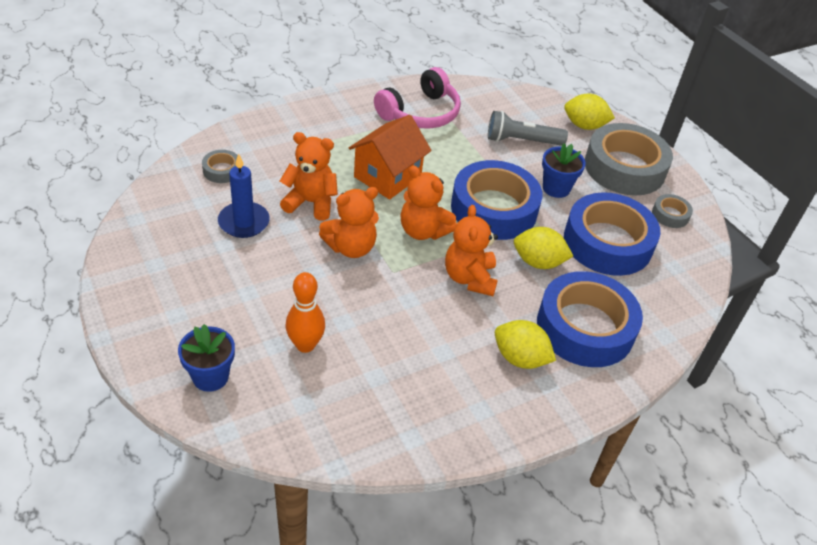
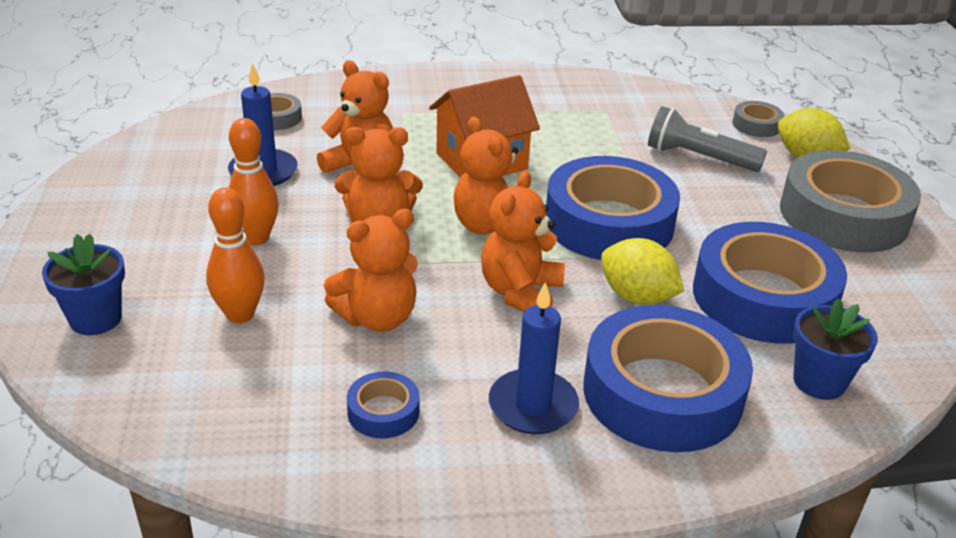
camera: 25 degrees right, 10 degrees down
pink headphones [374,67,461,129] -> none
yellow lemon [495,320,556,369] -> blue candle [489,282,579,434]
blue flower pot [542,143,586,198] -> blue flower pot moved to [793,298,878,400]
grey tape [652,194,693,228] -> grey tape moved to [733,101,784,137]
none -> orange bowling pin [228,118,279,245]
none -> orange teddy bear [324,209,418,332]
none -> blue tape [347,371,420,438]

